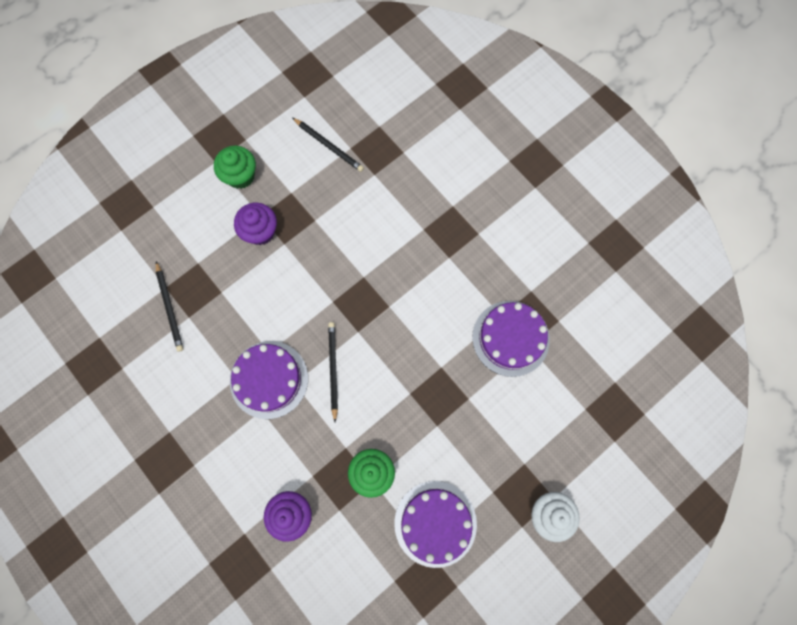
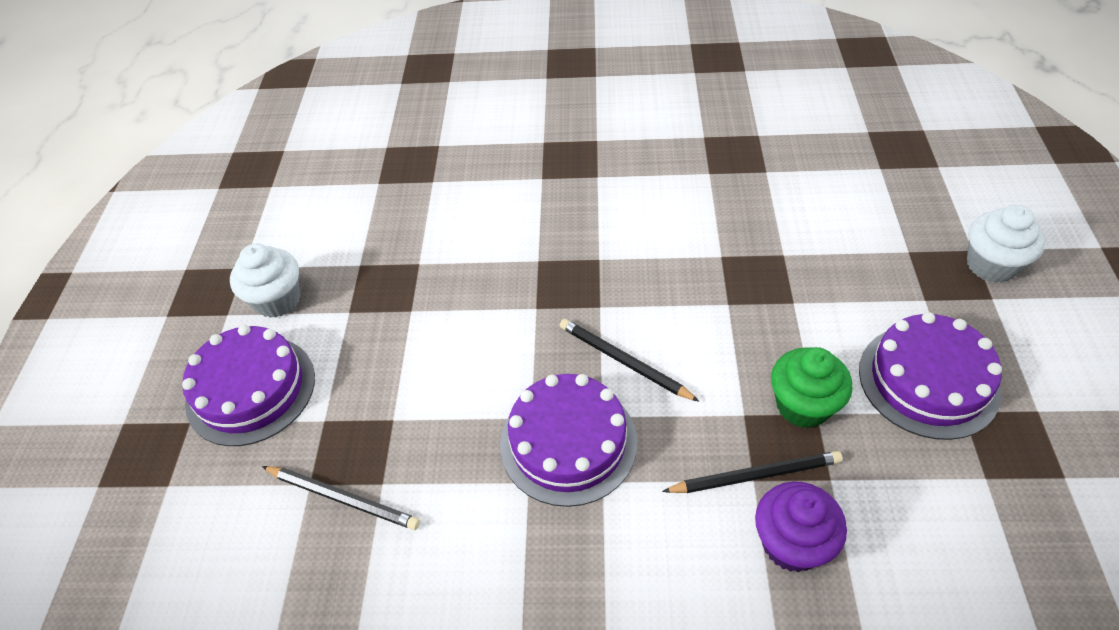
camera: 45 degrees left, 25 degrees down
green cupcake [214,146,256,189] -> white cupcake [230,244,300,318]
purple cupcake [234,203,277,245] -> none
black pencil [293,118,364,172] -> black pencil moved to [662,451,843,493]
purple cake [472,301,550,377] -> purple cake moved to [182,325,315,446]

